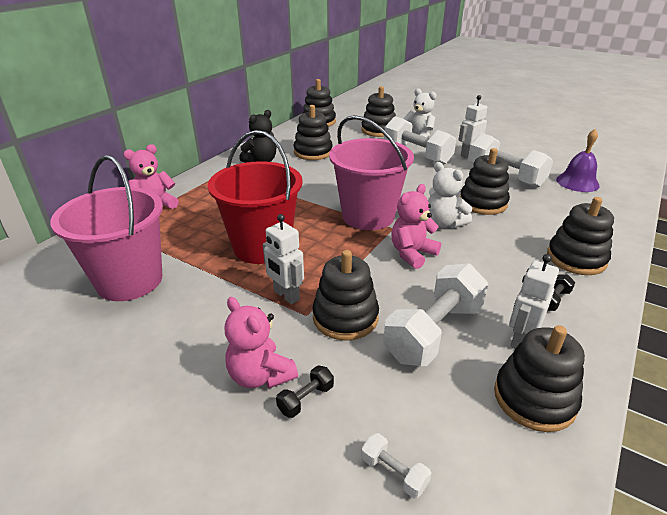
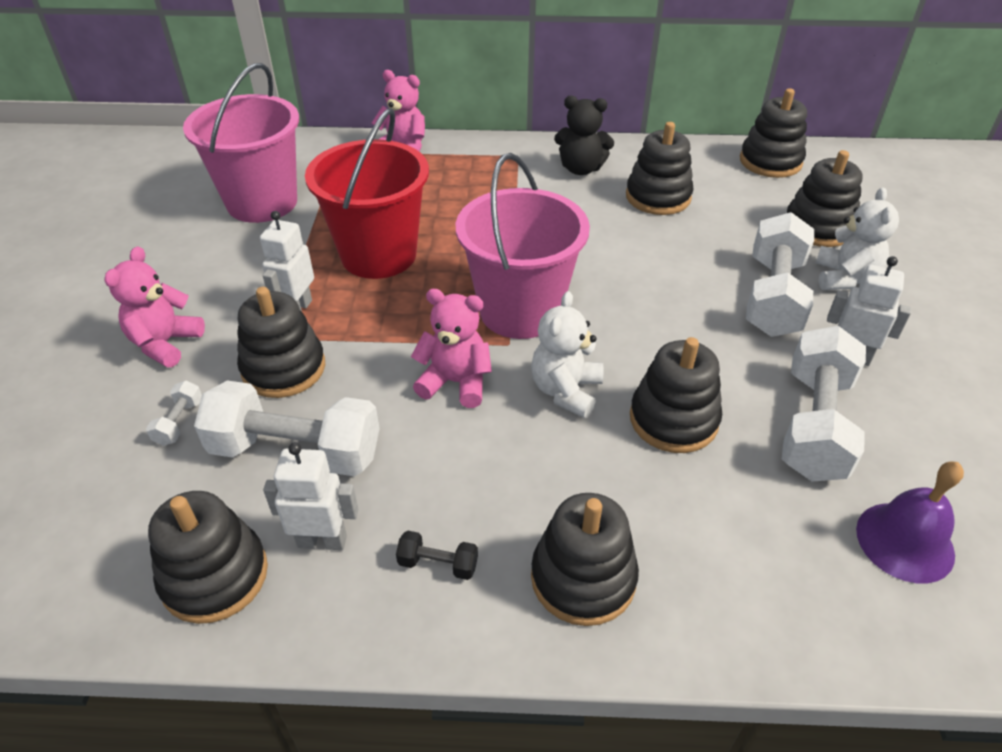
camera: 60 degrees right, 10 degrees up
black dumbbell [276,365,334,418] -> none
white dumbbell [361,433,431,498] -> white dumbbell moved to [146,380,202,446]

